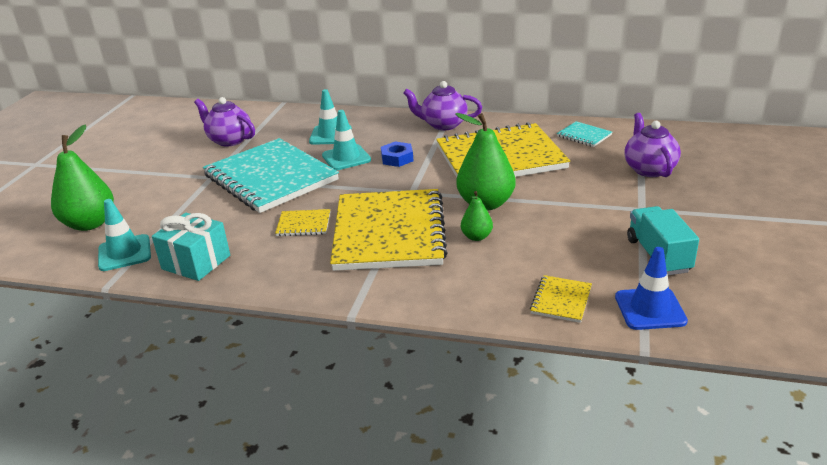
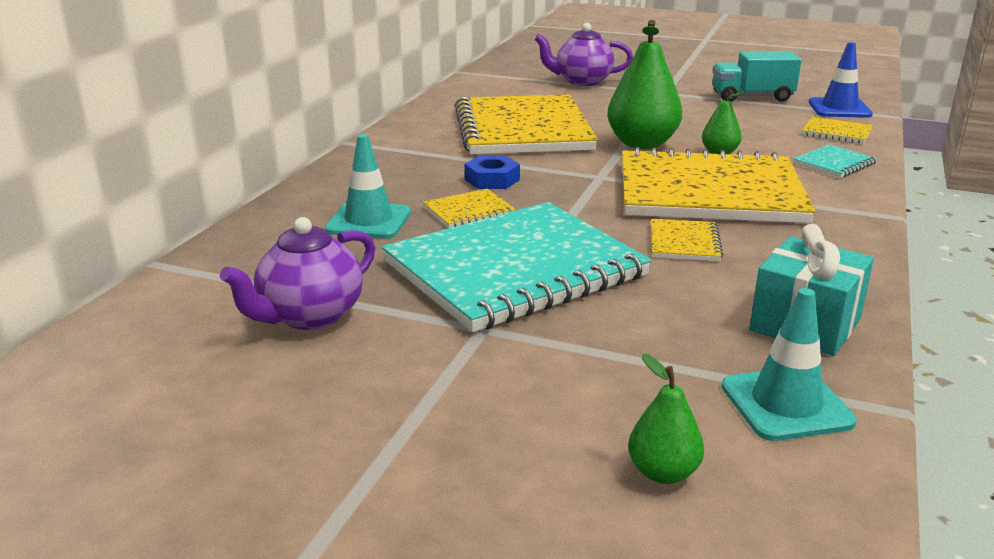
camera: 85 degrees left, 5 degrees down
green pear [51,125,114,231] -> green pear [628,354,704,484], size x0.52
turquoise traffic cone [322,110,371,170] -> yellow notebook [423,189,516,228]
purple teapot [403,81,482,131] -> none
turquoise notebook [557,121,612,147] -> turquoise notebook moved to [793,144,877,178]

